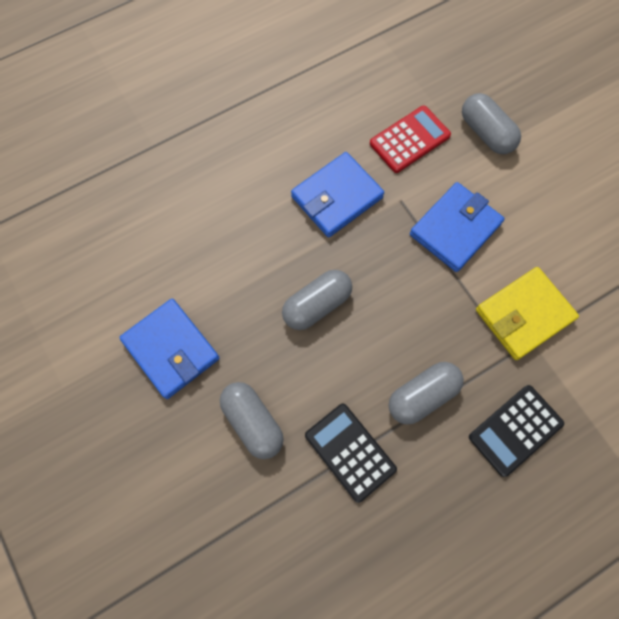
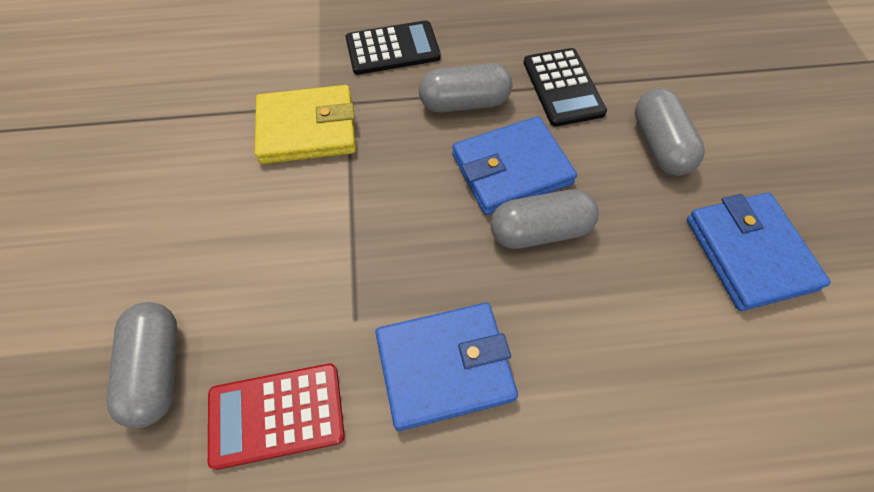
camera: 155 degrees left, 10 degrees down
blue wallet [410,182,504,272] -> blue wallet moved to [452,116,577,215]

